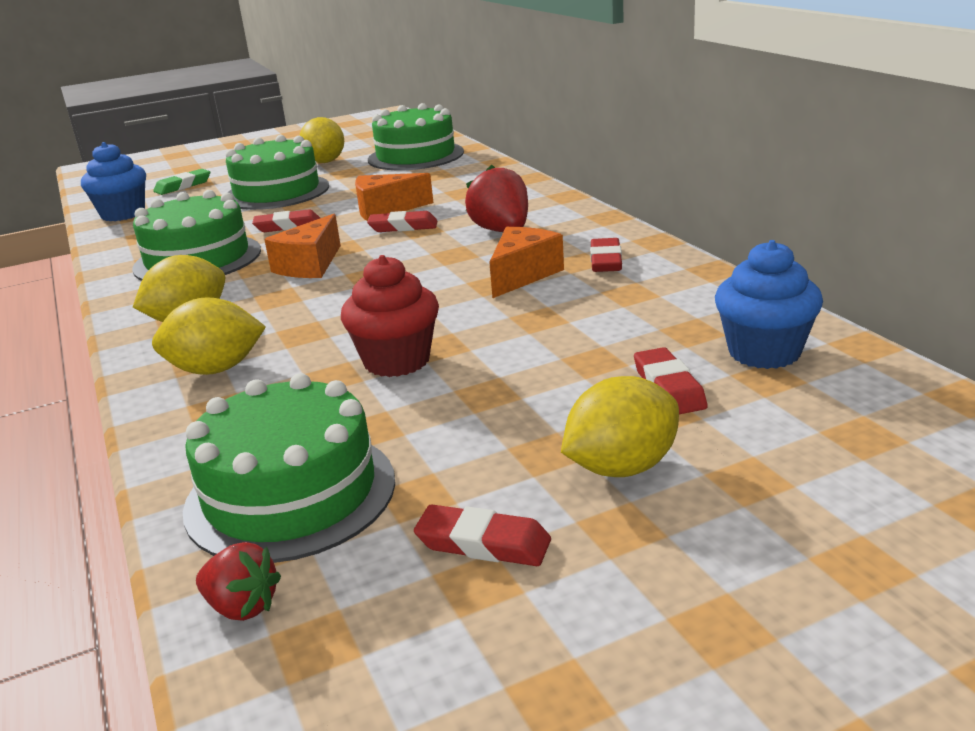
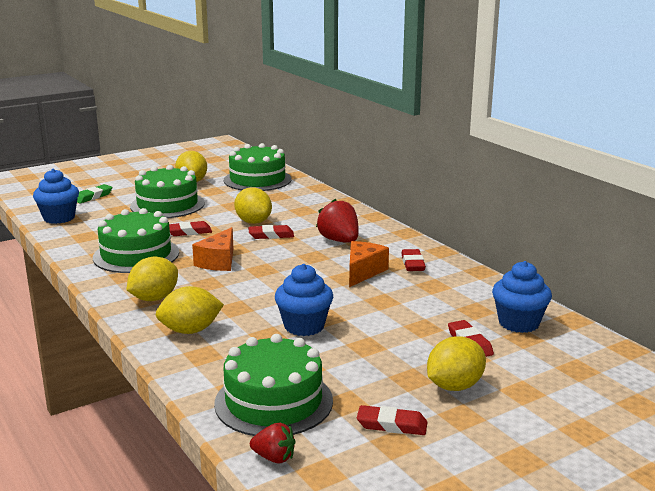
camera: 10 degrees left, 5 degrees down
red cupcake [341,255,439,377] -> blue cupcake [275,264,333,336]
orange cheese [355,173,434,221] -> yellow lemon [234,187,272,224]

